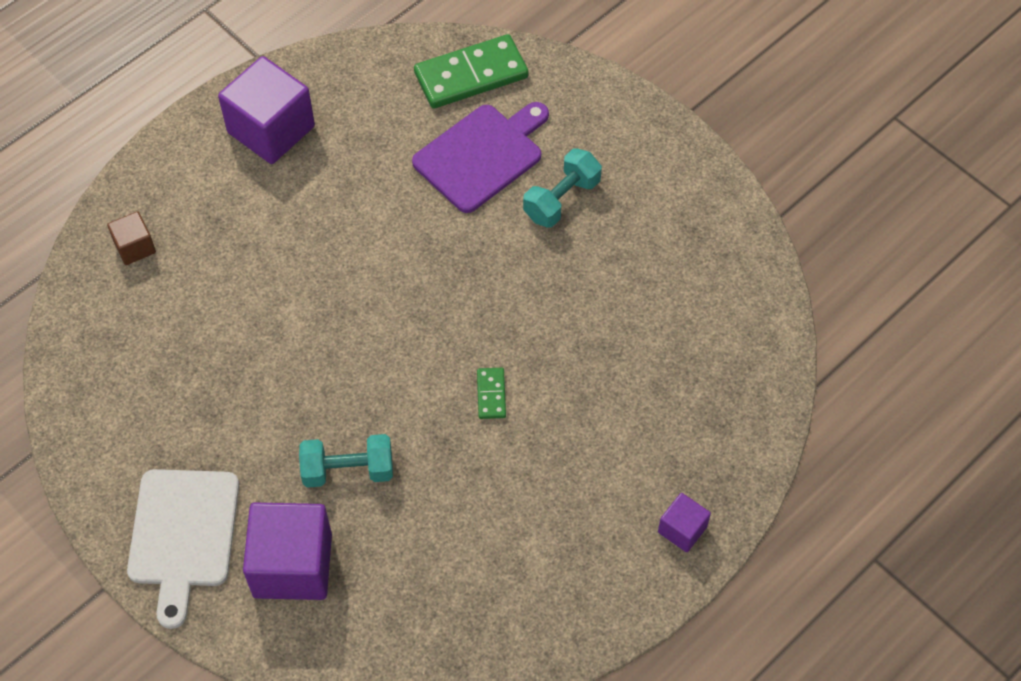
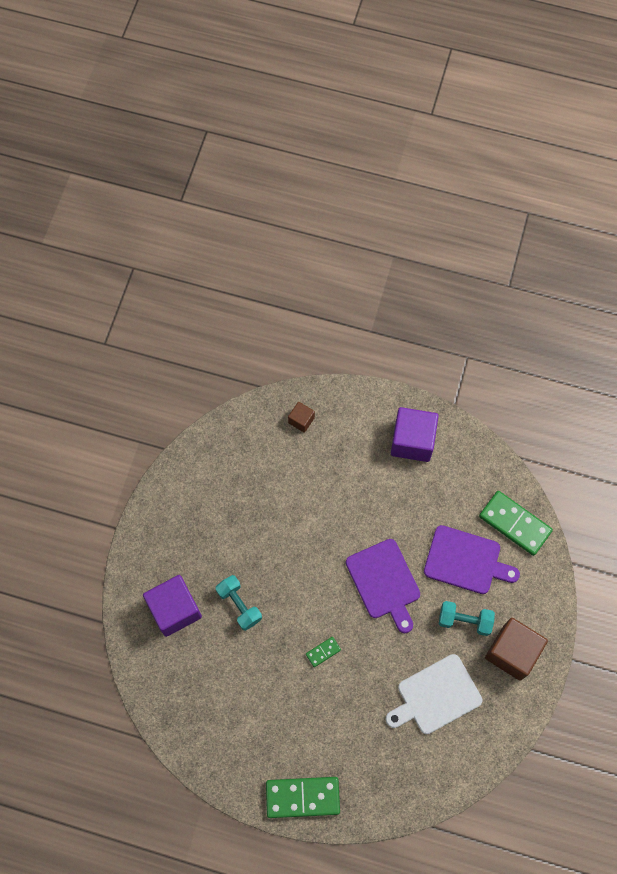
camera: 60 degrees right, 10 degrees up
white cutting board [127,469,239,629] -> white cutting board moved to [386,654,483,734]
purple cube [658,493,711,552] -> green domino [266,777,340,818]
none -> purple cutting board [346,539,420,633]
none -> brown cube [485,618,548,681]

